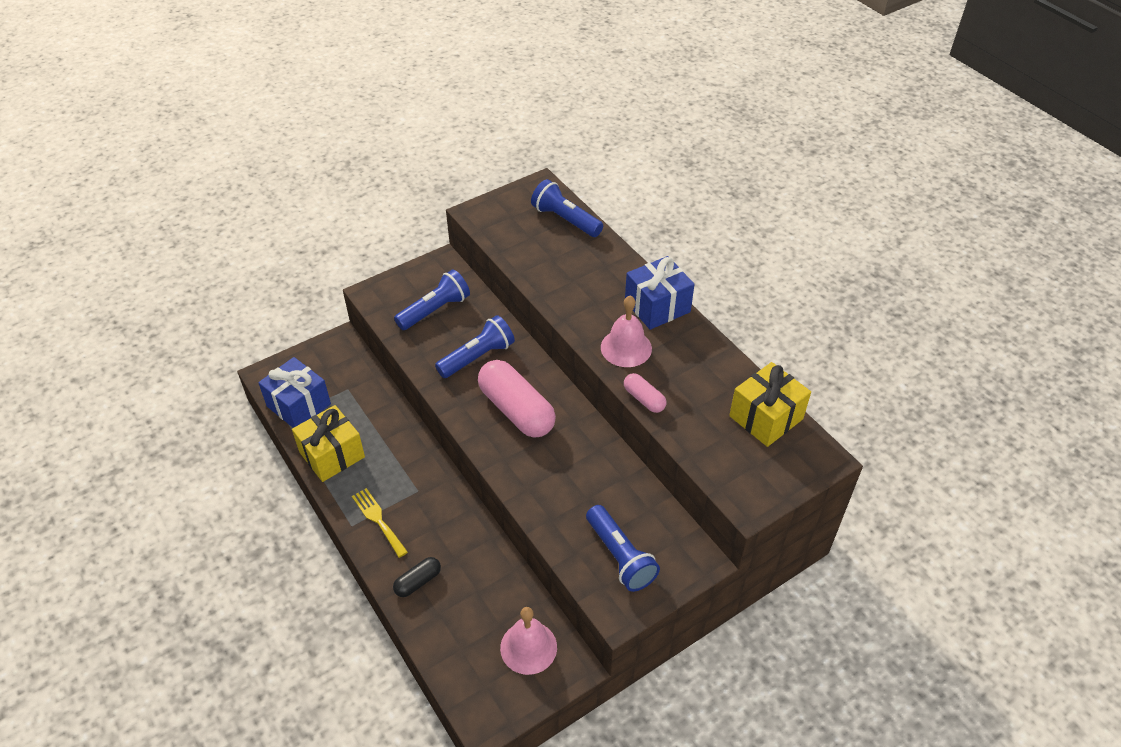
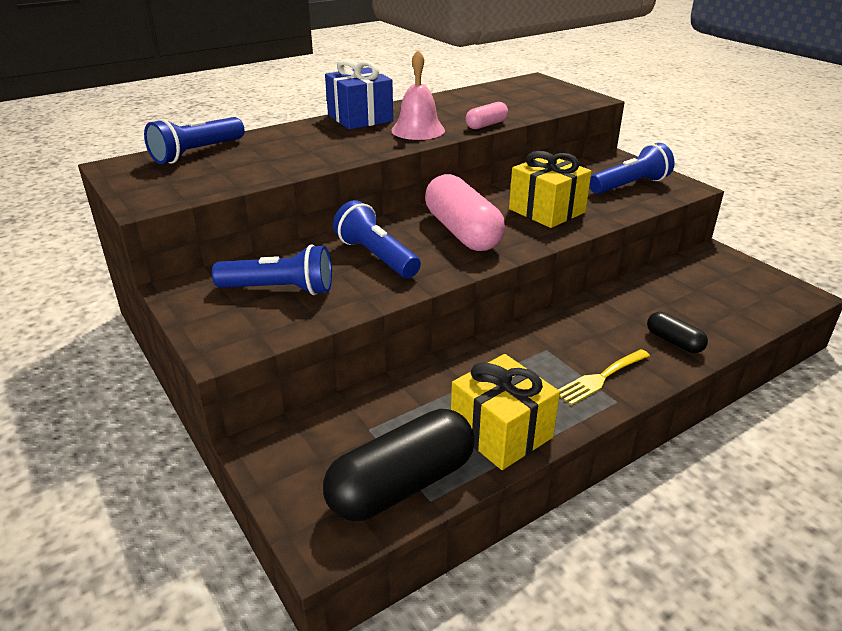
camera: 90 degrees left, 15 degrees down
blue gift [258,357,331,428] -> black capsule [323,409,475,521]
blue flashlight [394,269,470,330] -> blue flashlight turned 135 degrees clockwise [212,244,332,295]
pink capsule [478,360,556,438] -> pink capsule turned 75 degrees counterclockwise [425,174,505,251]
pink bell [500,607,557,675] -> none
yellow gift [729,362,811,447] -> yellow gift moved to [509,151,592,228]

